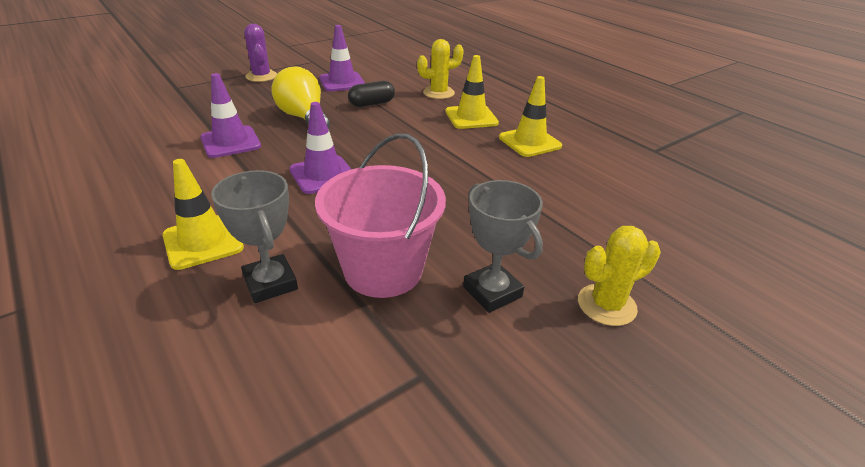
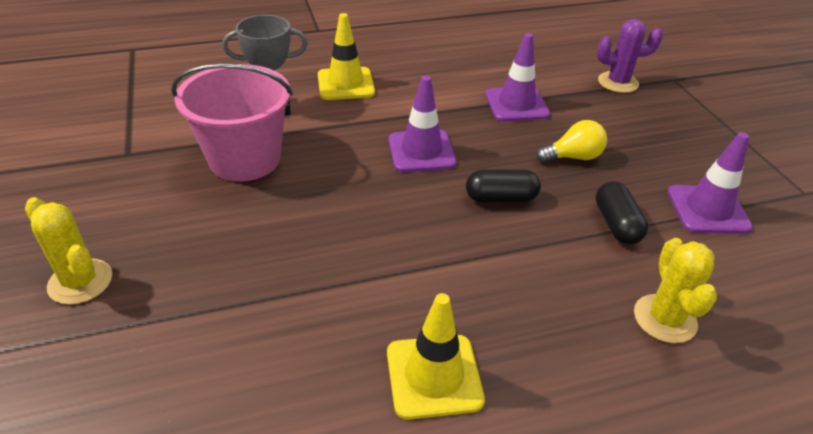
camera: 110 degrees right, 5 degrees up
purple cactus [244,24,277,82] -> purple cactus moved to [597,19,663,93]
yellow light bulb [271,67,330,129] -> yellow light bulb [536,120,607,163], size x0.63
yellow traffic cone [445,55,499,129] -> none
grey trophy [463,180,543,313] -> none
yellow cactus [578,226,661,326] -> yellow cactus turned 45 degrees counterclockwise [25,197,112,305]
none -> black capsule [466,169,541,203]

